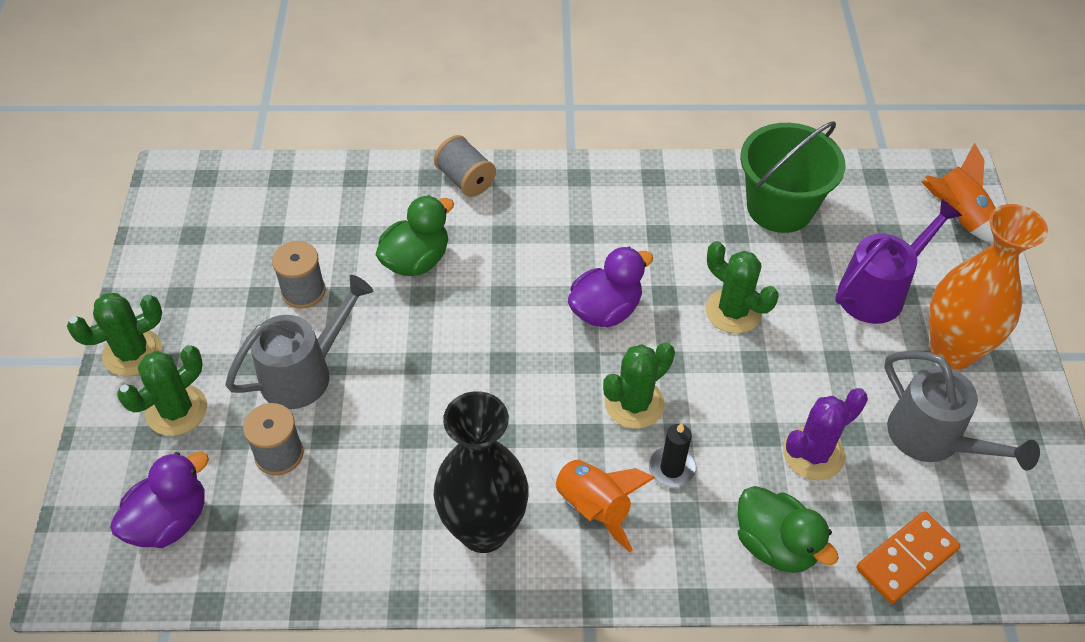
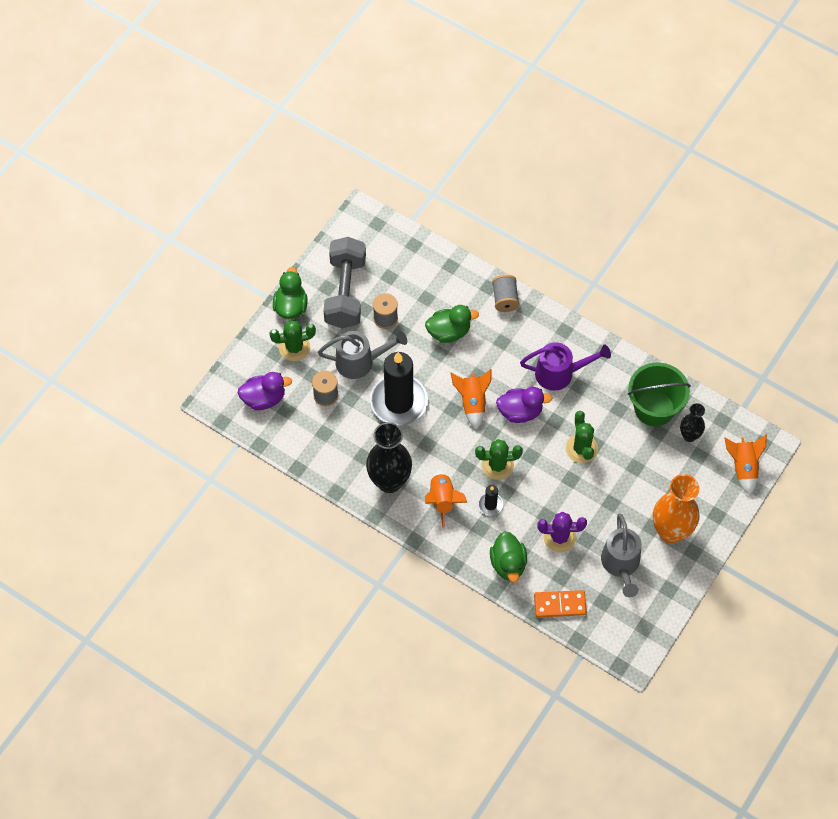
camera: 35 degrees right, 10 degrees up
green cactus [67,293,162,376] -> green duck [273,267,308,319]
purple watering can [835,199,962,324] -> purple watering can moved to [520,342,611,391]
none -> grey dumbbell [324,237,366,328]
none -> black candle [370,352,428,425]
none -> orange rocket [451,369,492,429]
none -> black vase [680,403,705,442]

